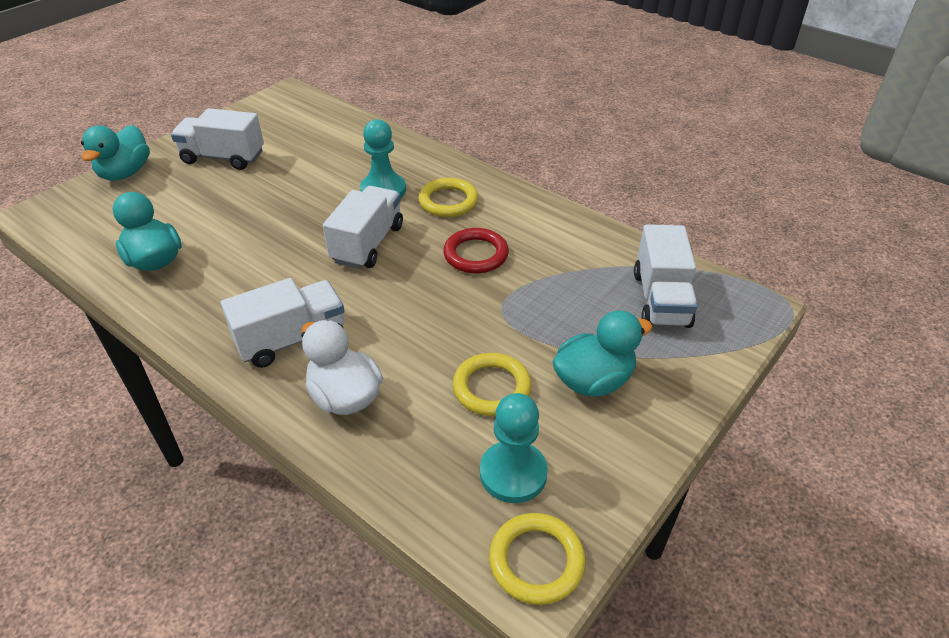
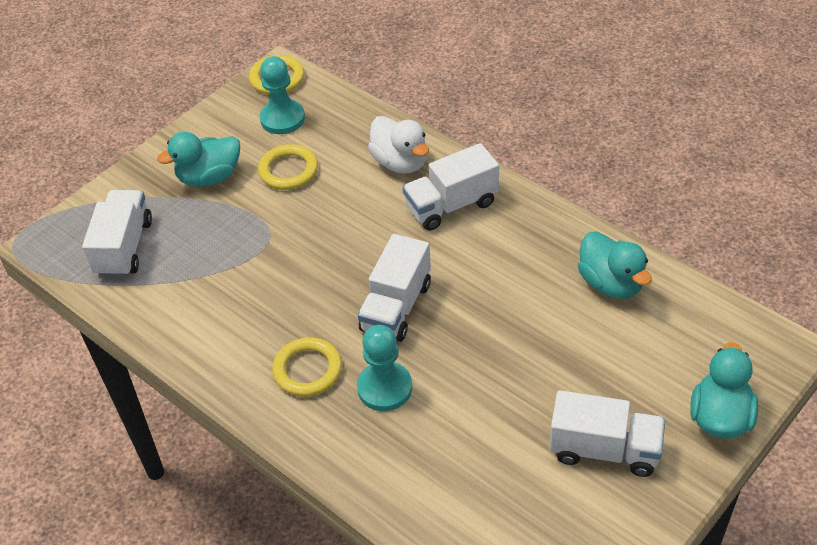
camera: 175 degrees left, 5 degrees up
red ring [443,228,509,273] -> none

